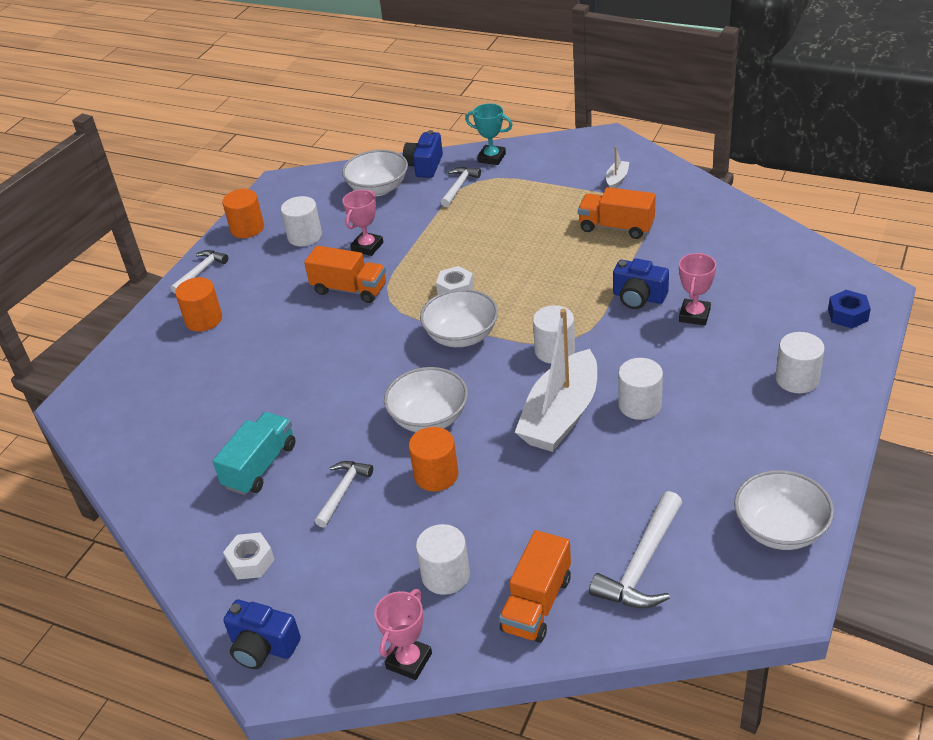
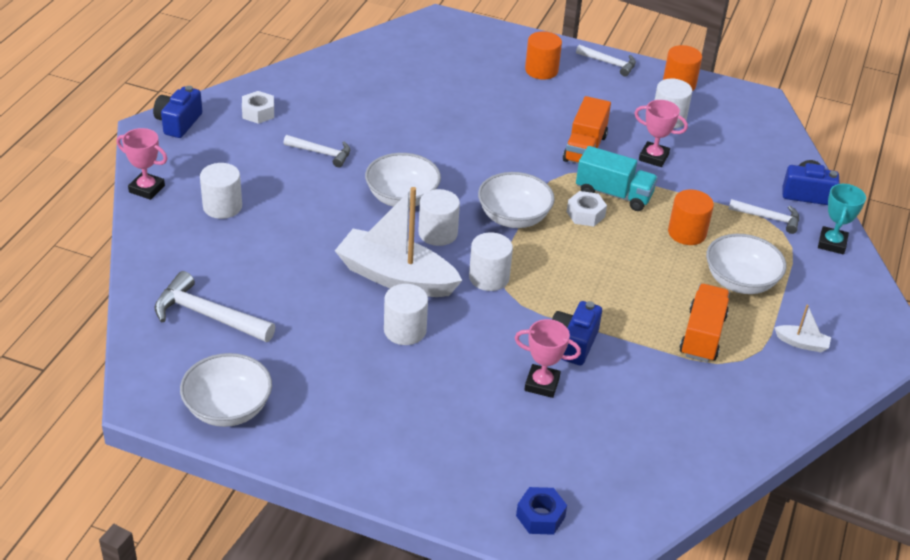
camera: 80 degrees right, 0 degrees up
turquoise truck [213,412,295,495] -> turquoise truck moved to [576,146,658,211]
white bowl [342,150,408,196] -> white bowl moved to [706,234,786,294]
orange cylinder [409,427,458,491] -> orange cylinder moved to [668,190,714,245]
orange truck [499,530,571,643] -> none
white cylinder [775,332,825,393] -> white cylinder moved to [418,189,460,246]

